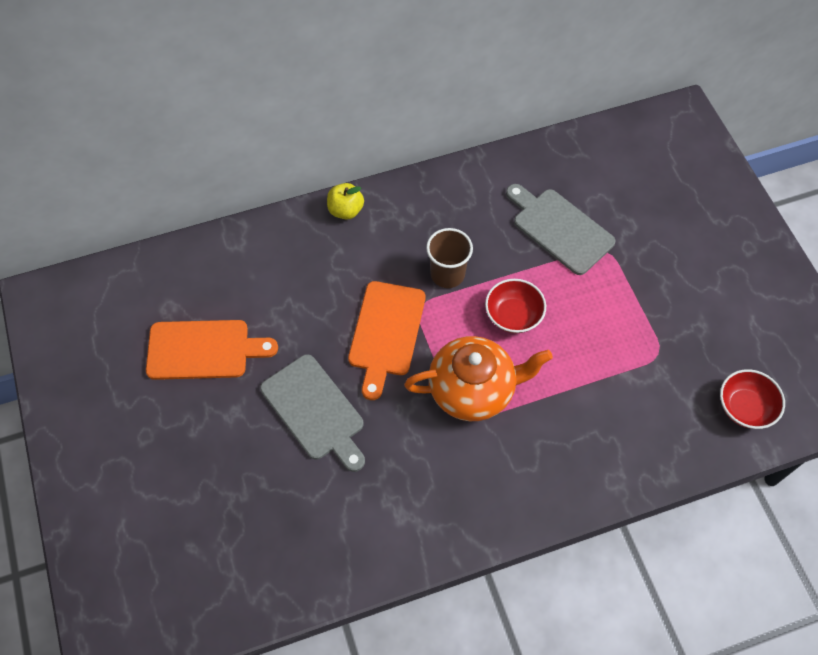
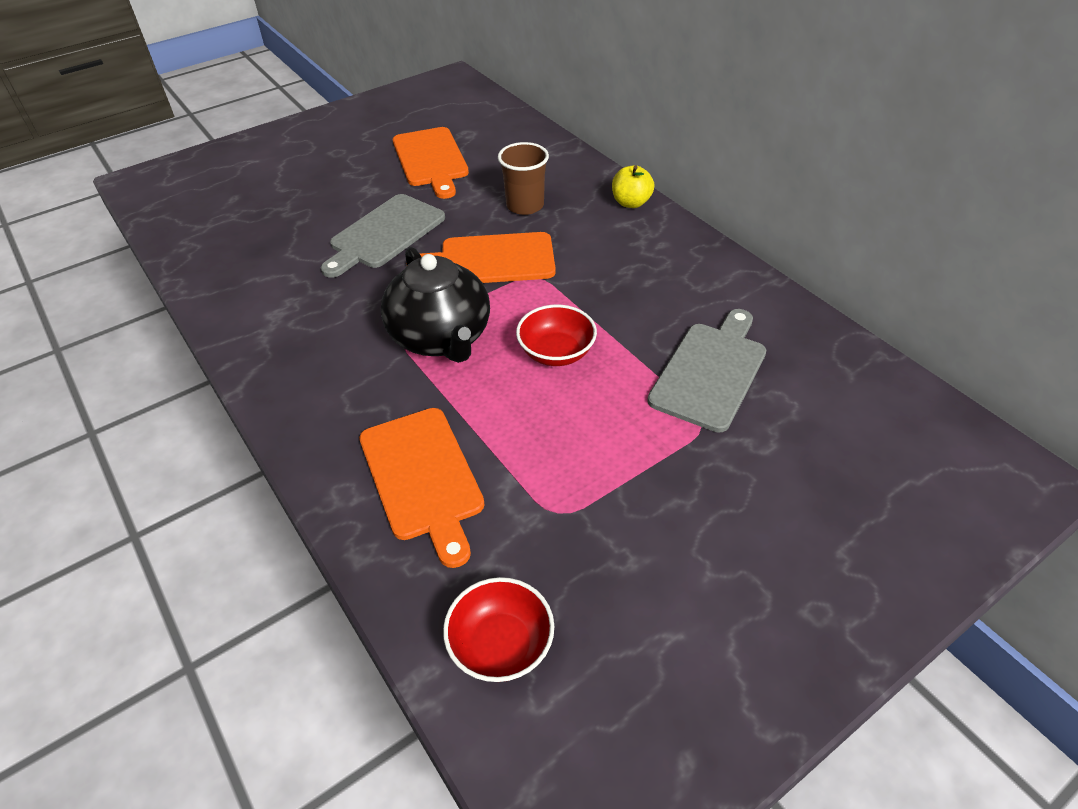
camera: 75 degrees right, 15 degrees down
orange teapot [404,336,553,421] -> black teapot [381,247,490,363]
brown cup [426,228,473,288] -> brown cup moved to [498,142,549,215]
none -> orange cutting board [359,408,485,568]

